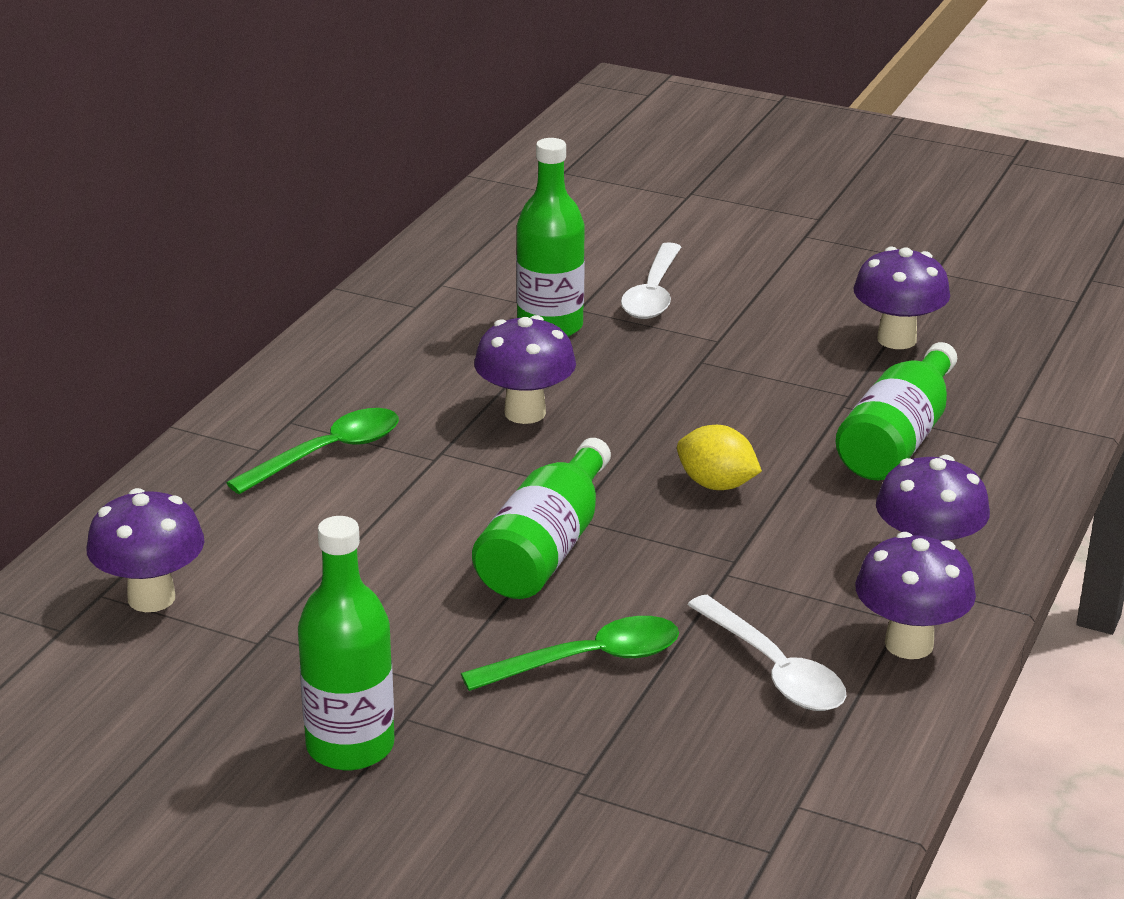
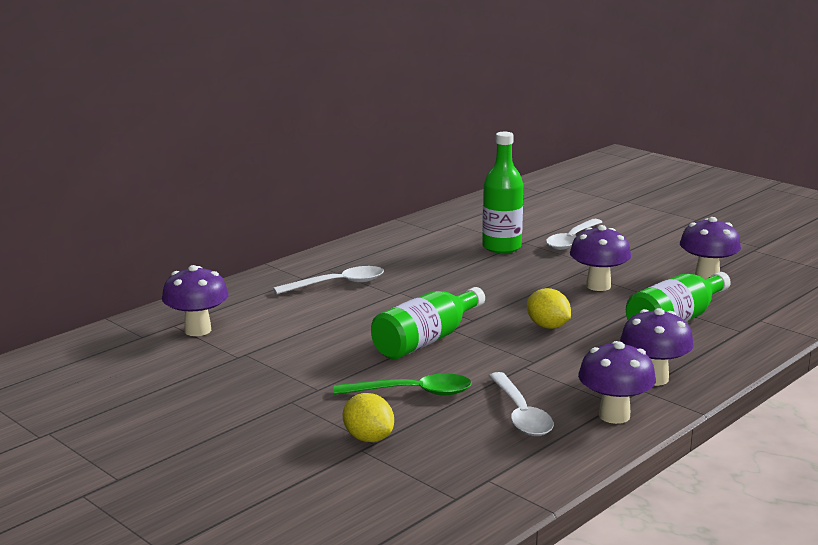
camera: 20 degrees right, 10 degrees down
green spoon [227,408,399,495] -> white spoon [273,266,384,294]
green bottle [298,516,395,770] -> none
purple mushroom [474,315,576,424] -> purple mushroom moved to [570,225,631,291]
none -> yellow lemon [343,393,394,442]

